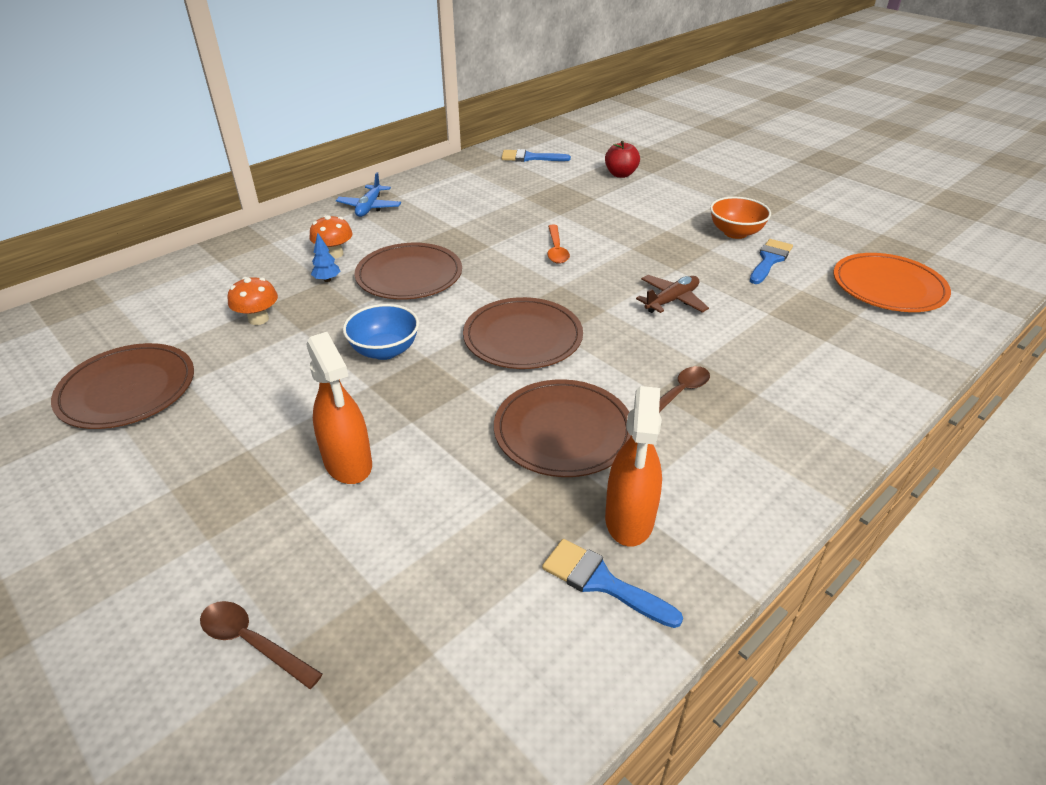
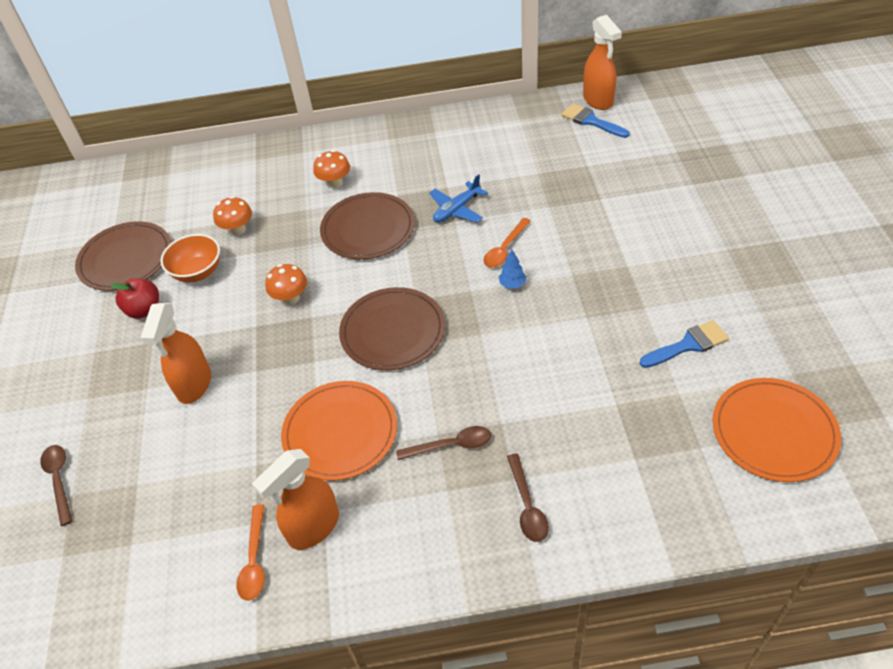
camera: 40 degrees right, 10 degrees up
blue tree [311,233,341,282] -> blue tree moved to [499,249,526,288]
blue plane [336,172,401,217] -> blue plane moved to [429,174,488,223]
blue bowl [343,304,419,360] -> orange mushroom [265,264,307,305]
brown plate [494,379,631,477] -> orange plate [281,381,397,481]
blue brush [542,539,683,628] -> orange spoon [236,504,265,601]
red apple [605,141,640,178] -> red apple moved to [110,278,159,319]
brown plane [636,275,709,313] -> none
orange bowl [710,197,771,239] -> orange bowl moved to [160,234,220,282]
none -> brown spoon [507,454,549,542]
none -> orange spray bottle [583,15,622,110]

